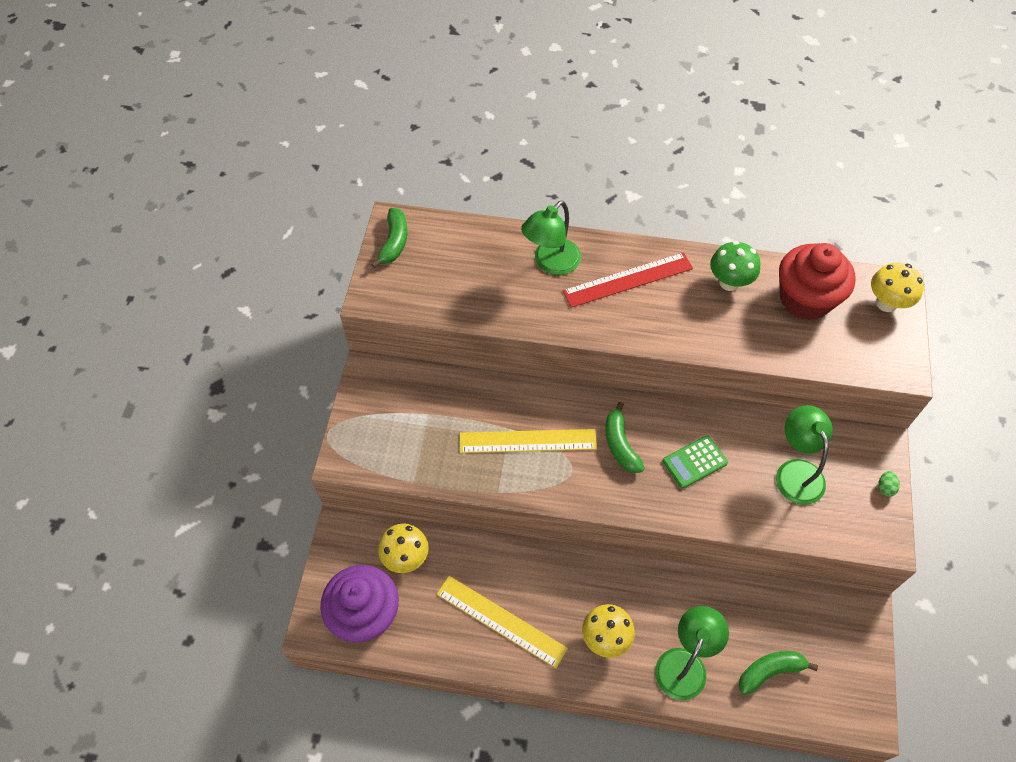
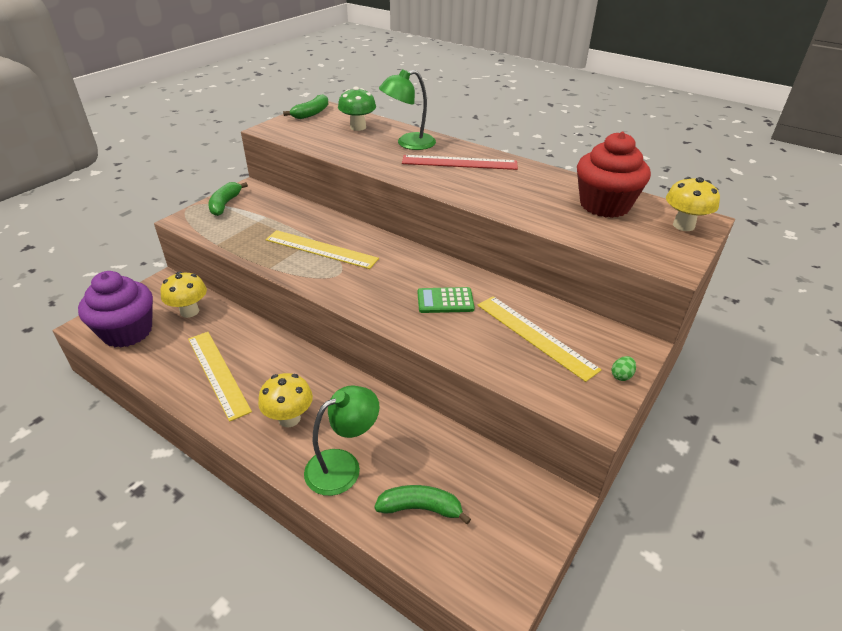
camera: 25 degrees right, 20 degrees down
green banana [605,402,645,473] -> green banana moved to [208,182,248,216]
green mushroom [710,241,760,291] -> green mushroom moved to [338,87,376,131]
green lamp [776,405,833,505] -> yellow ruler [478,296,601,382]

